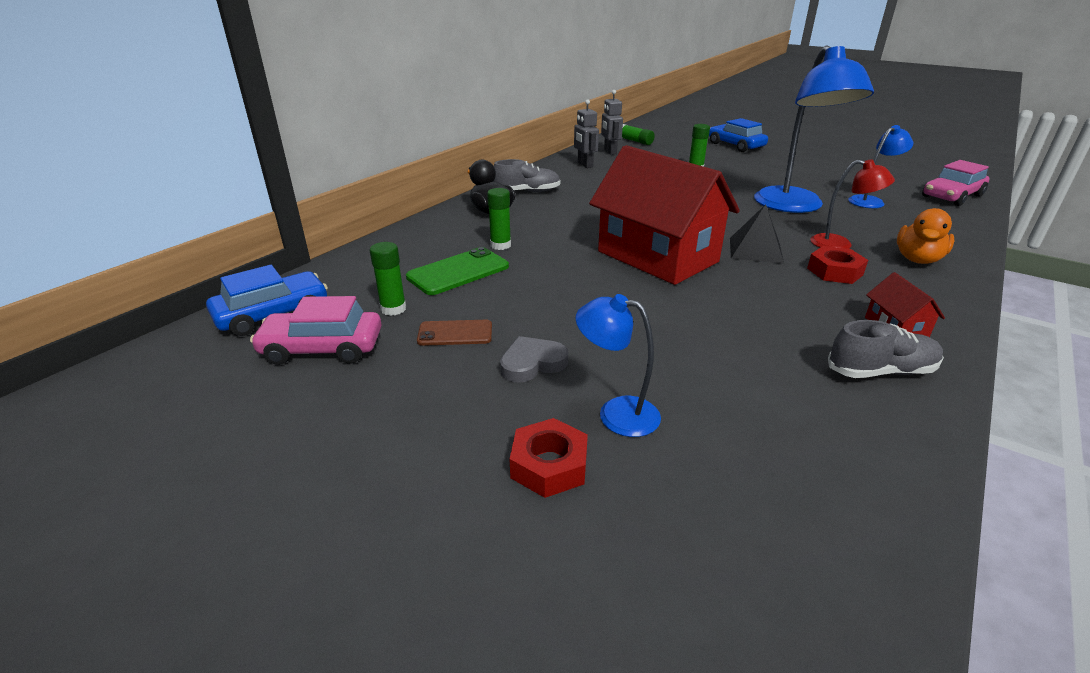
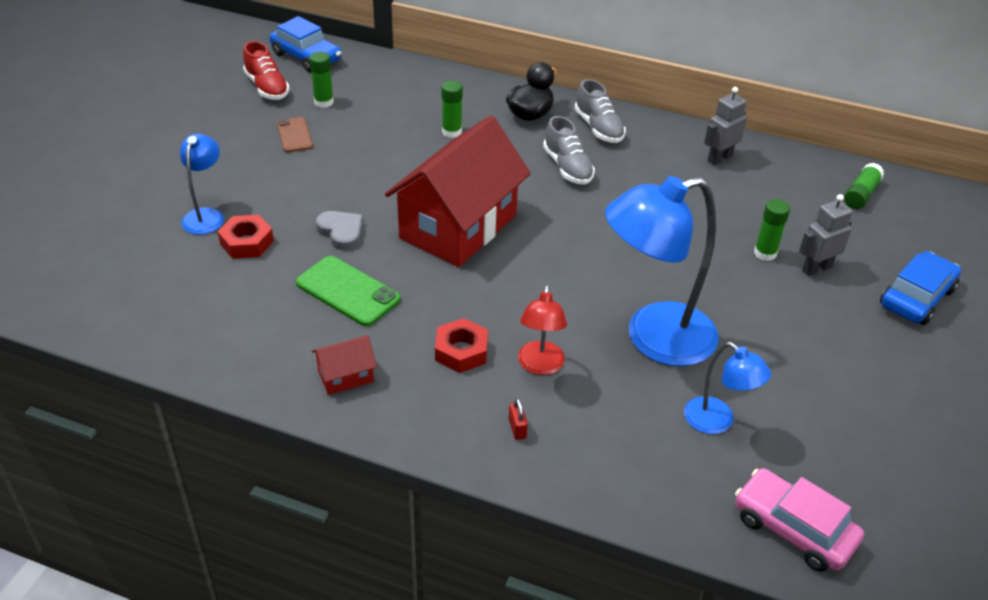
camera: 75 degrees right, 10 degrees up
pink car [250,296,382,365] -> red shoe [243,41,290,100]
green phone [406,247,509,295] -> green phone moved to [296,256,400,326]
grey heart [500,336,568,383] -> grey heart moved to [316,211,363,250]
red nut [510,418,588,498] -> red nut moved to [218,215,274,259]
grey robot [601,90,623,155] -> grey robot moved to [799,194,853,276]
black pyramid [730,204,784,264] -> none
grey shoe [828,320,944,378] -> grey shoe moved to [543,116,595,185]
orange duck [897,208,955,264] -> red padlock [509,398,528,440]

